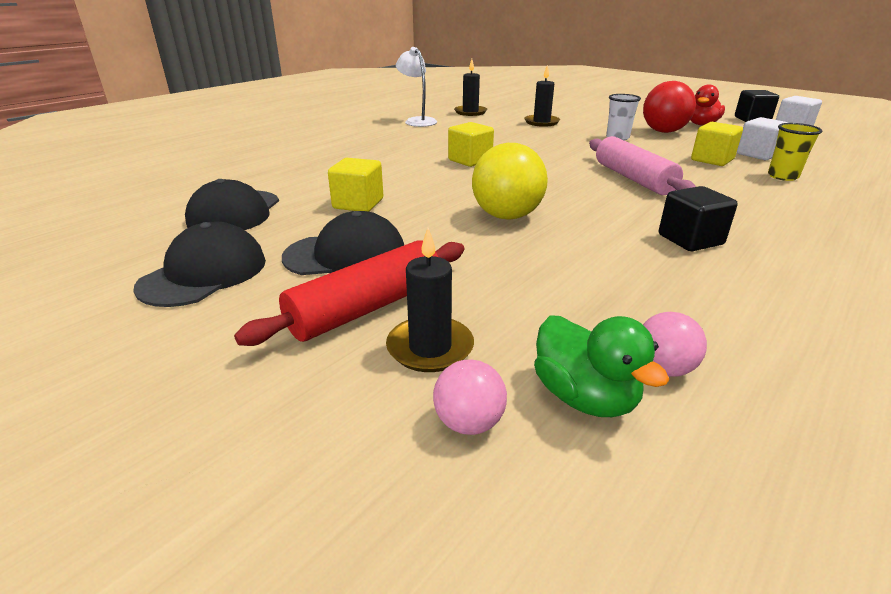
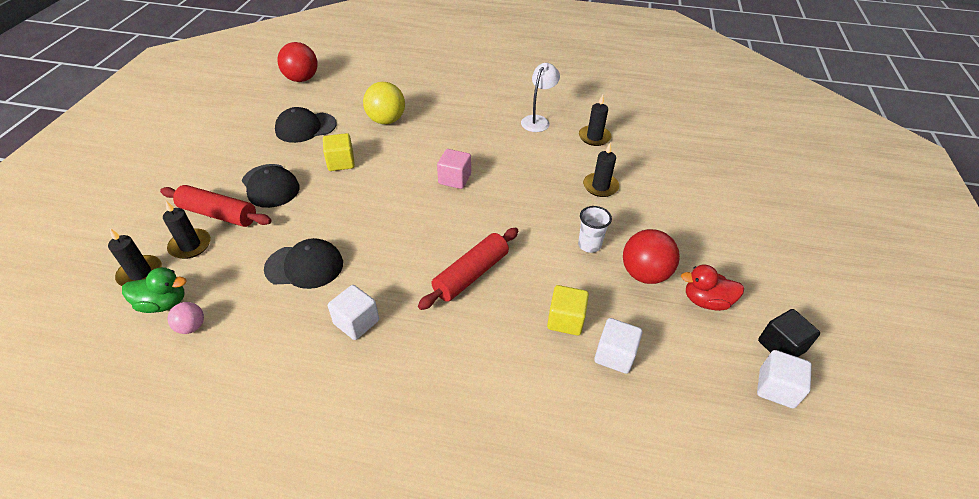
camera: 60 degrees right, 15 degrees up
black cap [133,221,266,307] -> black cap moved to [264,238,343,289]
pink ball [433,359,507,435] -> black candle [108,229,162,286]
yellow cube [448,122,494,167] -> pink cube [437,149,471,189]
yellow ball [472,143,548,220] -> yellow ball moved to [363,82,405,124]
green duck [534,315,670,417] -> green duck turned 120 degrees counterclockwise [122,267,186,313]
pink rolling pin [589,136,696,195] -> red rolling pin [418,228,518,310]
black cube [659,186,738,251] -> white cube [328,285,379,340]
yellow cup [768,123,823,181] -> none
none -> red ball [277,42,318,82]

